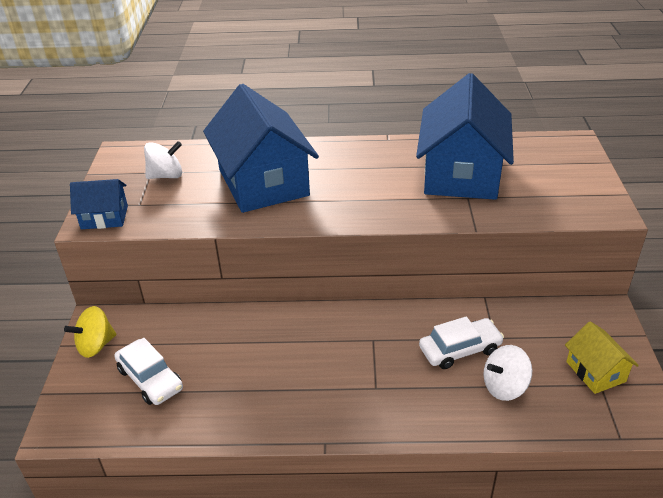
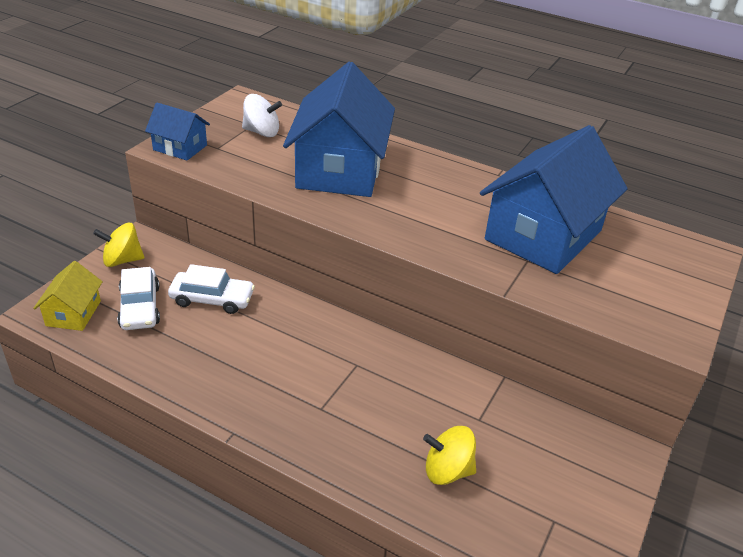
camera: 25 degrees right, 0 degrees up
white car [419,316,504,369] -> white car moved to [168,264,255,314]
white spinning top [483,345,532,401] -> yellow spinning top [423,426,476,485]
yellow house [565,321,639,394] -> yellow house moved to [33,261,103,331]

